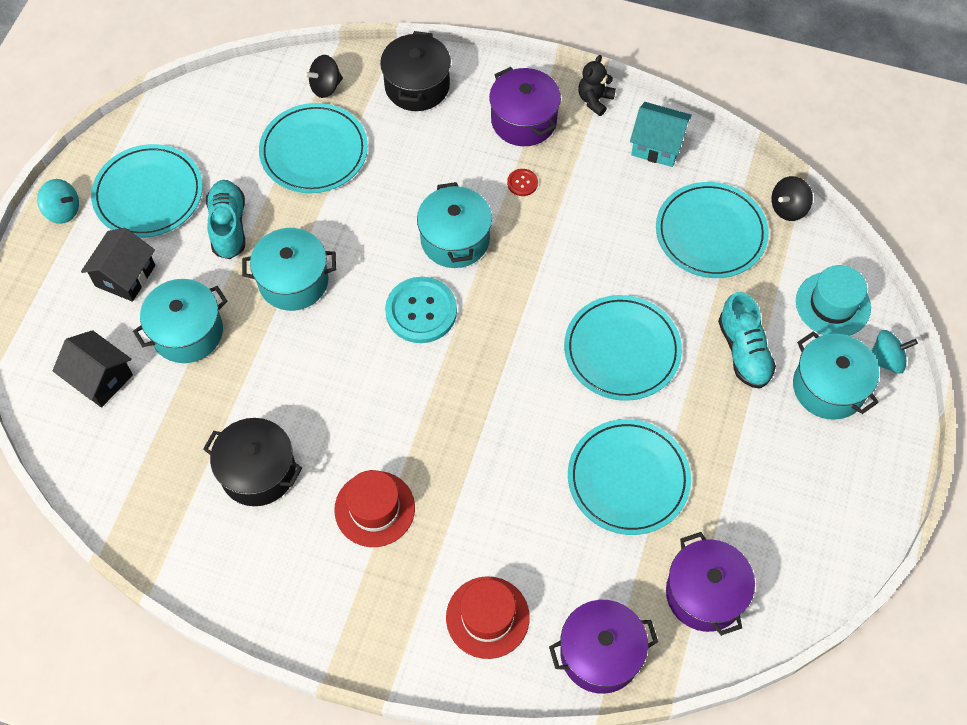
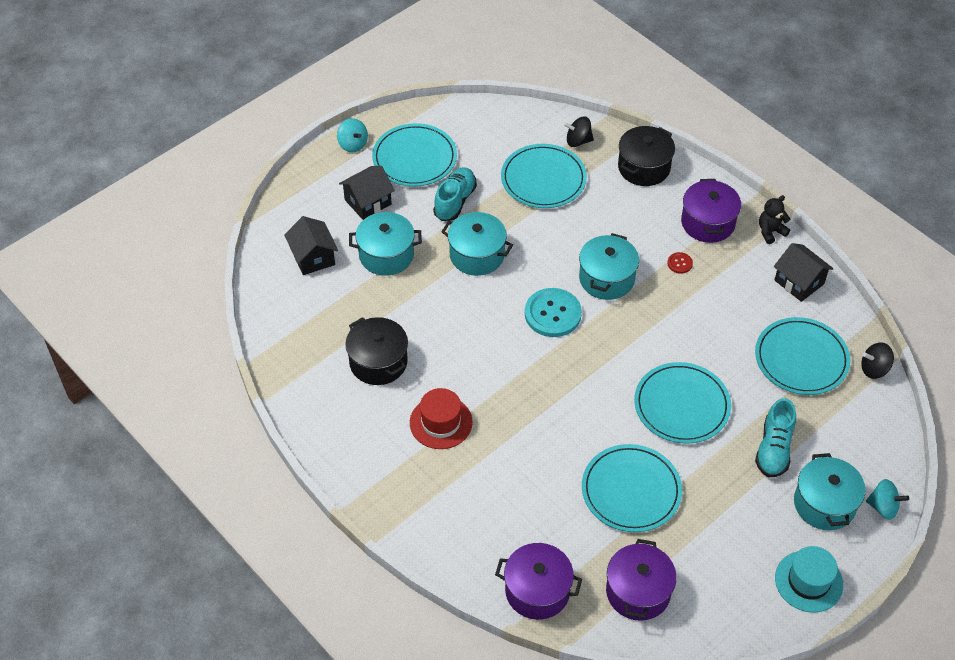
camera: 30 degrees right, 10 degrees down
red hat [446,577,530,659] -> none
turquoise house [630,102,692,167] -> black house [774,243,834,302]
turquoise hat [796,265,871,336] -> turquoise hat moved to [775,546,843,613]

